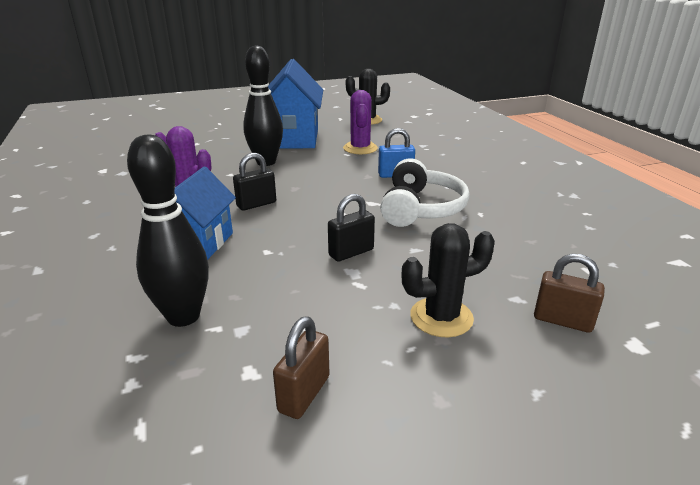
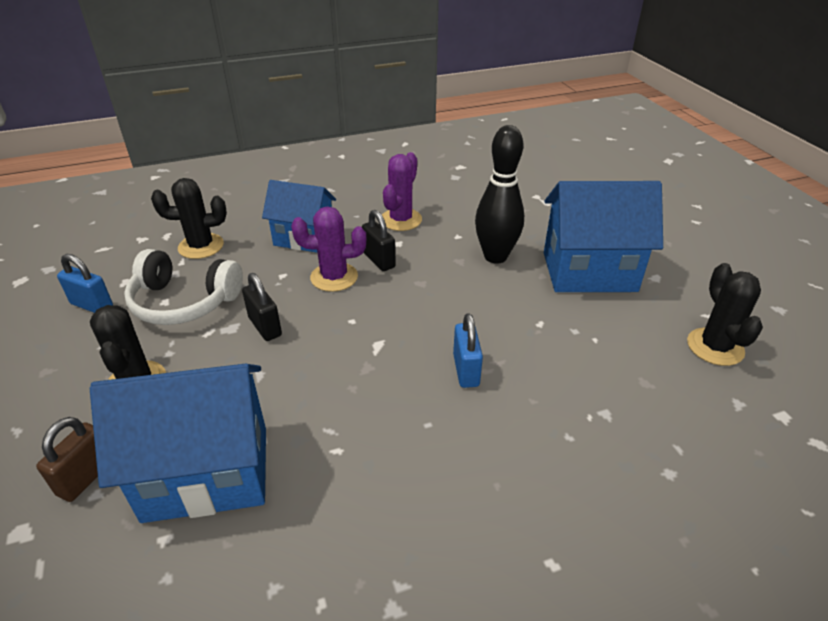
camera: 90 degrees right, 10 degrees up
black bowling pin [127,135,209,327] -> black cactus [151,178,227,259]
brown padlock [273,316,330,419] -> blue padlock [57,254,113,313]
purple cactus [343,90,378,154] -> purple cactus moved to [291,206,366,292]
white headphones [380,158,469,227] -> white headphones moved to [124,249,243,325]
none -> blue house [90,364,266,523]

